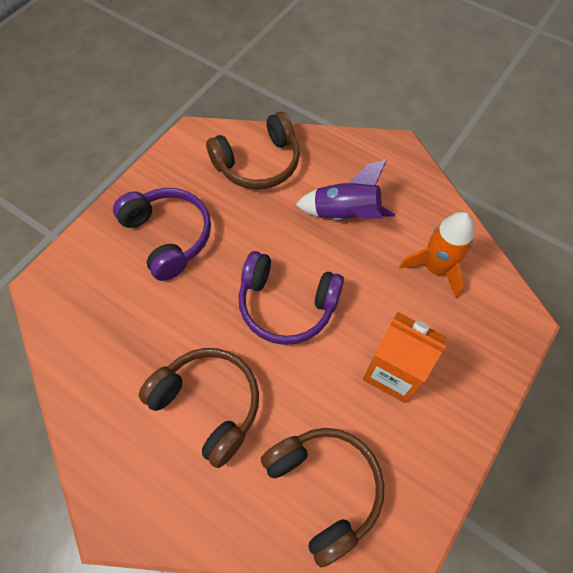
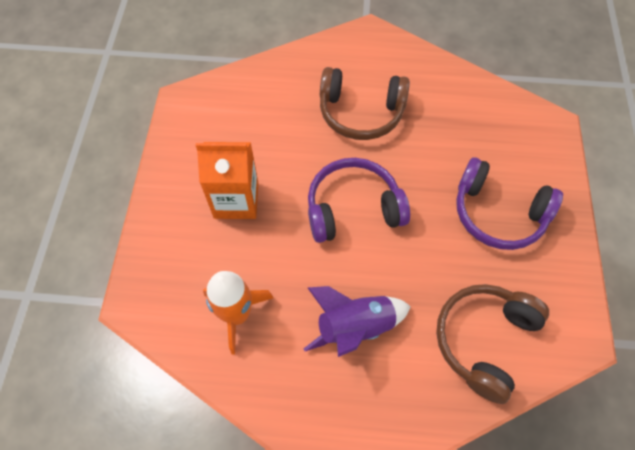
camera: 150 degrees right, 0 degrees up
brown headphones [261,428,384,567] -> none

